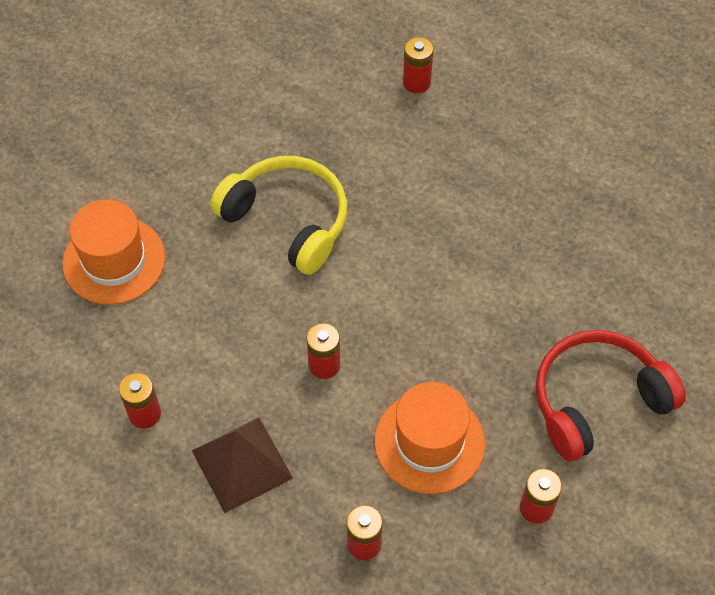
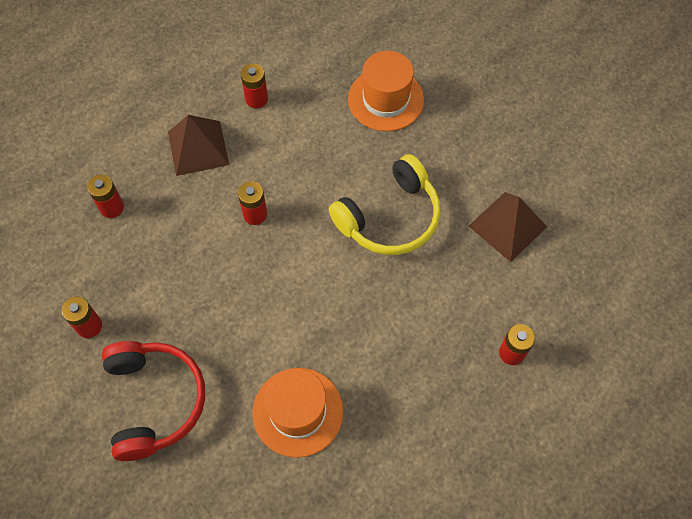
camera: 105 degrees right, 5 degrees up
orange hat [374,382,485,494] -> orange hat moved to [253,368,344,458]
none -> brown pyramid [469,192,547,262]

